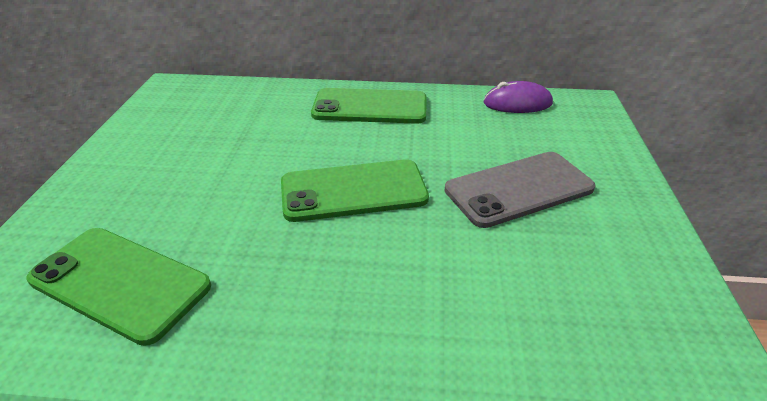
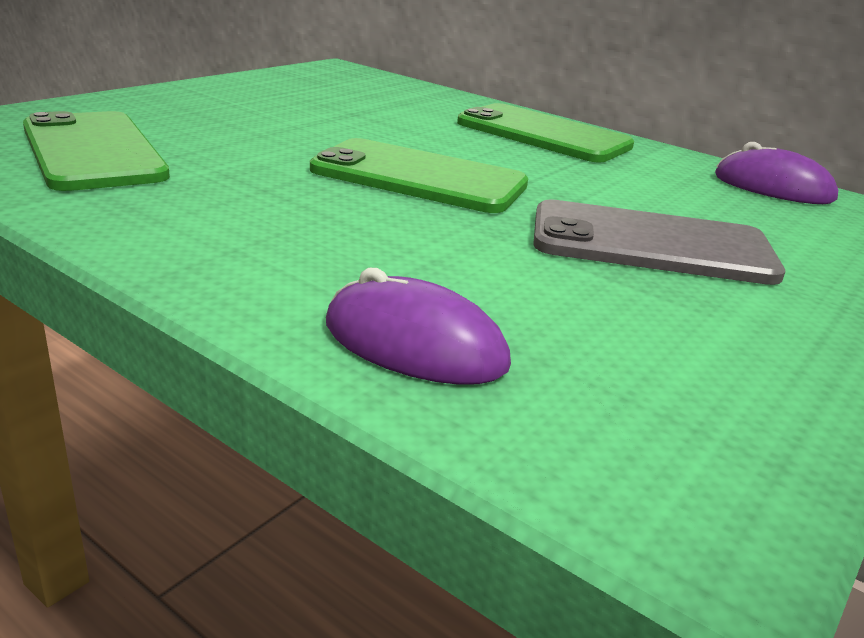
camera: 30 degrees right, 10 degrees down
none -> purple mouse [326,268,511,385]

